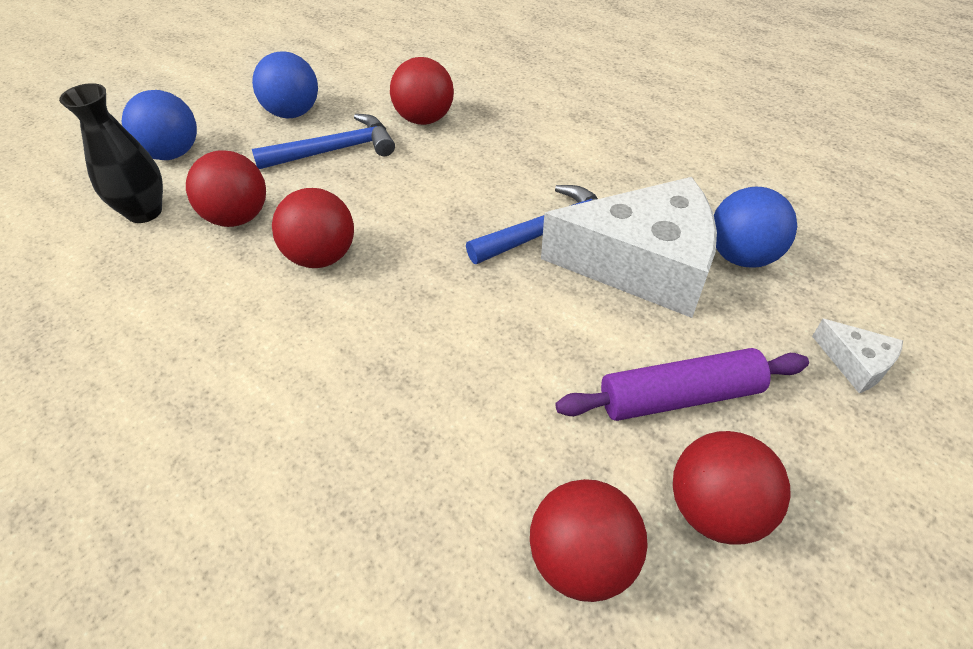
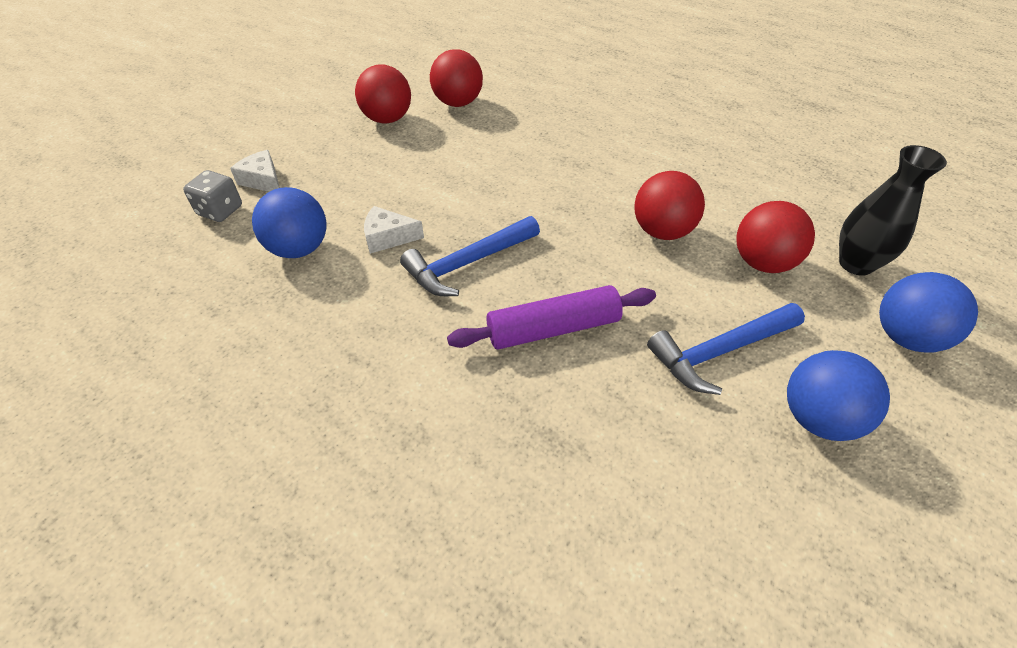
camera: 175 degrees right, 0 degrees up
red ball [390,57,454,125] -> none
white cheese [541,177,717,318] -> white cheese [364,206,424,254], size x0.41
purple rolling pin [555,348,809,421] -> purple rolling pin moved to [447,285,656,349]
none -> grey dice [183,170,242,222]

